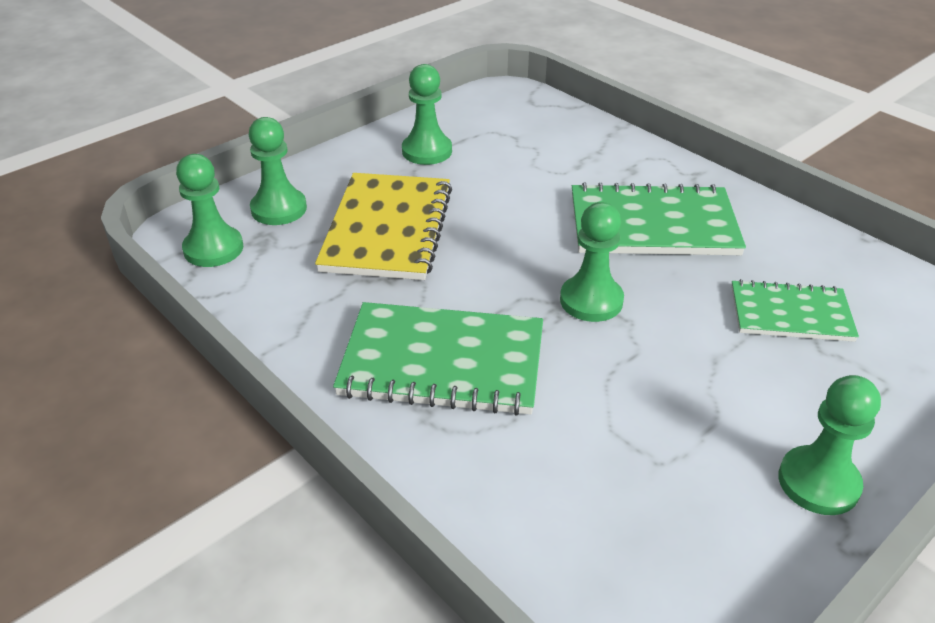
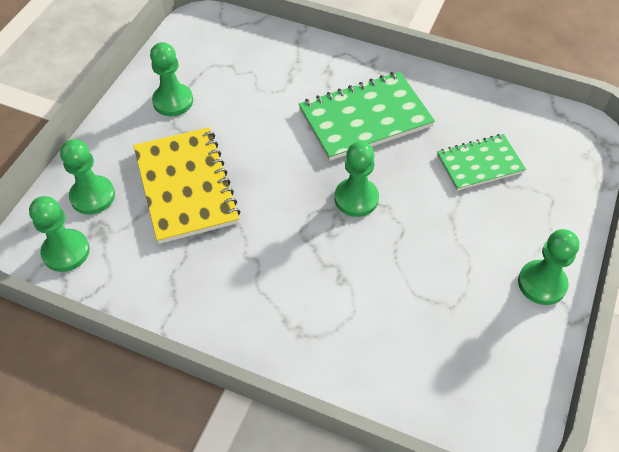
camera: 25 degrees left, 15 degrees up
green notebook [333,302,543,416] -> none

